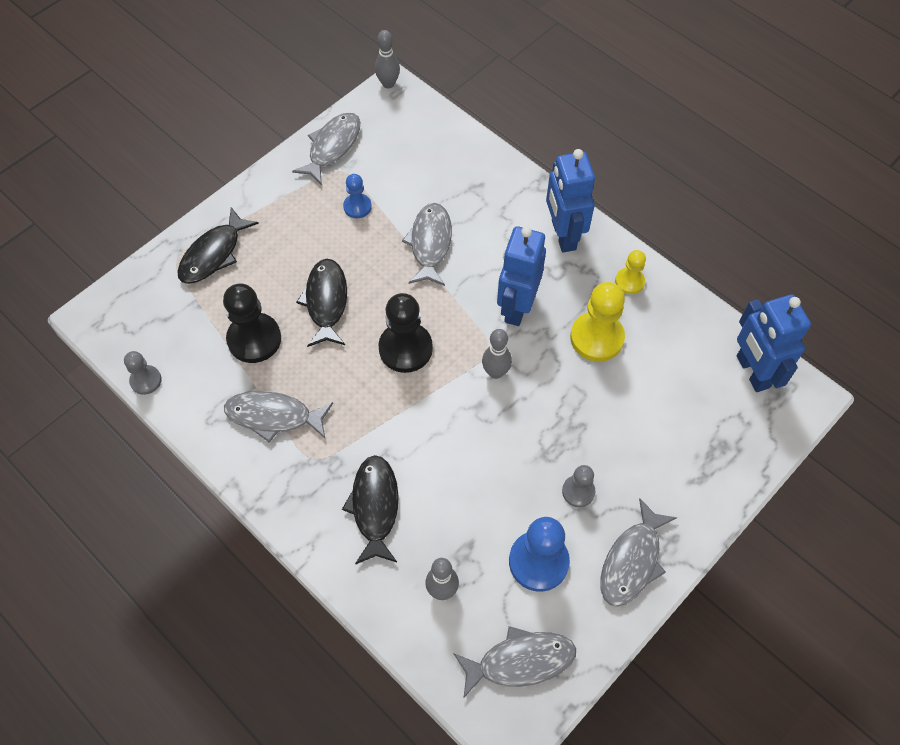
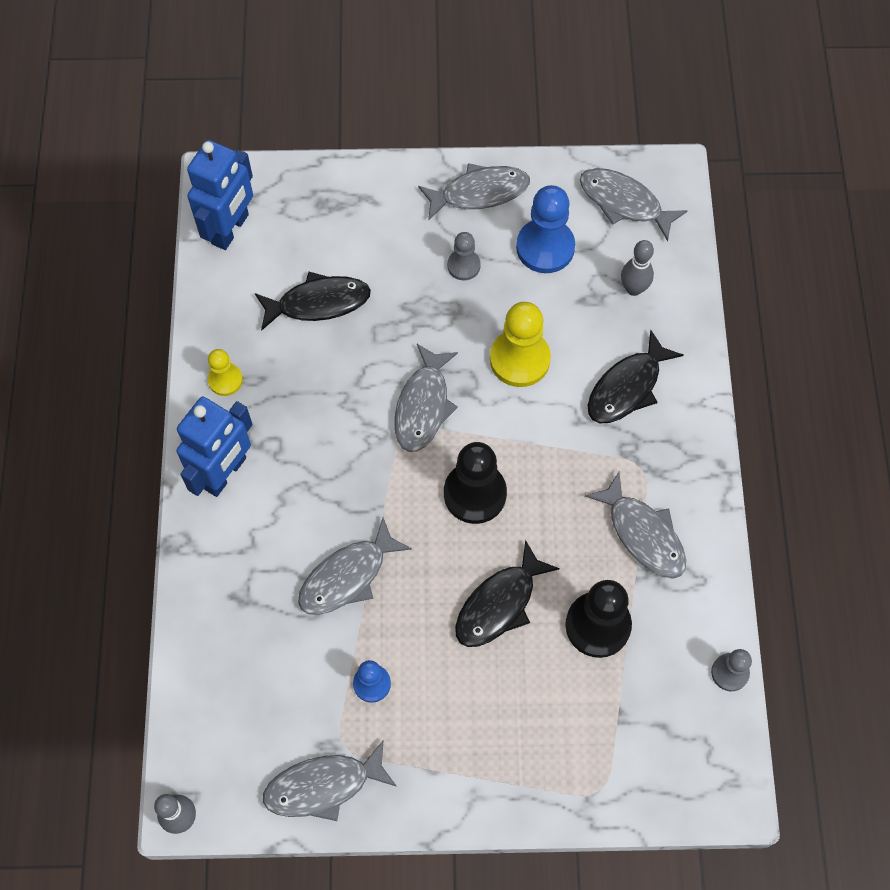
camera: 135 degrees left, 5 degrees up
black fish [177,207,259,284] -> black fish moved to [255,272,371,331]
grey bowling pin [482,329,512,379] -> grey fish [395,344,458,452]
blue robot [497,226,546,326] -> none
yellow pawn [570,282,625,362] -> yellow pawn moved to [490,302,551,387]

